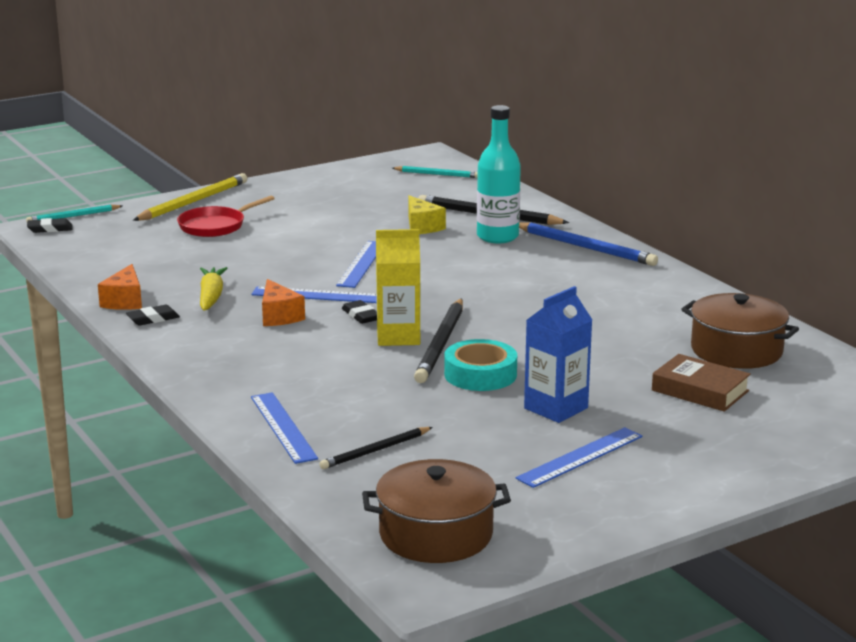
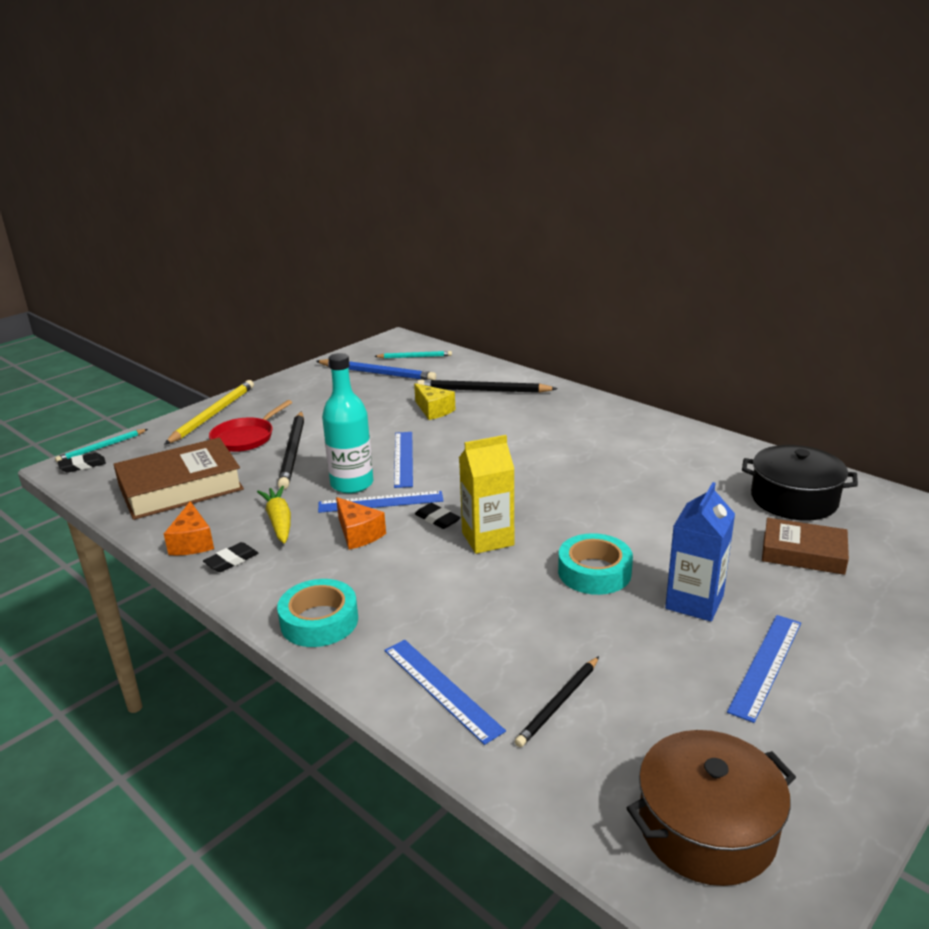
camera: 15 degrees left, 5 degrees up
black pencil [414,298,463,383] -> black pencil moved to [278,411,304,490]
turquoise bottle [477,105,521,243] -> turquoise bottle moved to [322,353,373,493]
blue pencil [519,222,658,266] -> blue pencil moved to [316,359,436,380]
brown pot [681,293,799,369] -> black pot [742,445,858,520]
none -> brown book [113,438,244,520]
none -> turquoise tape [277,579,358,647]

